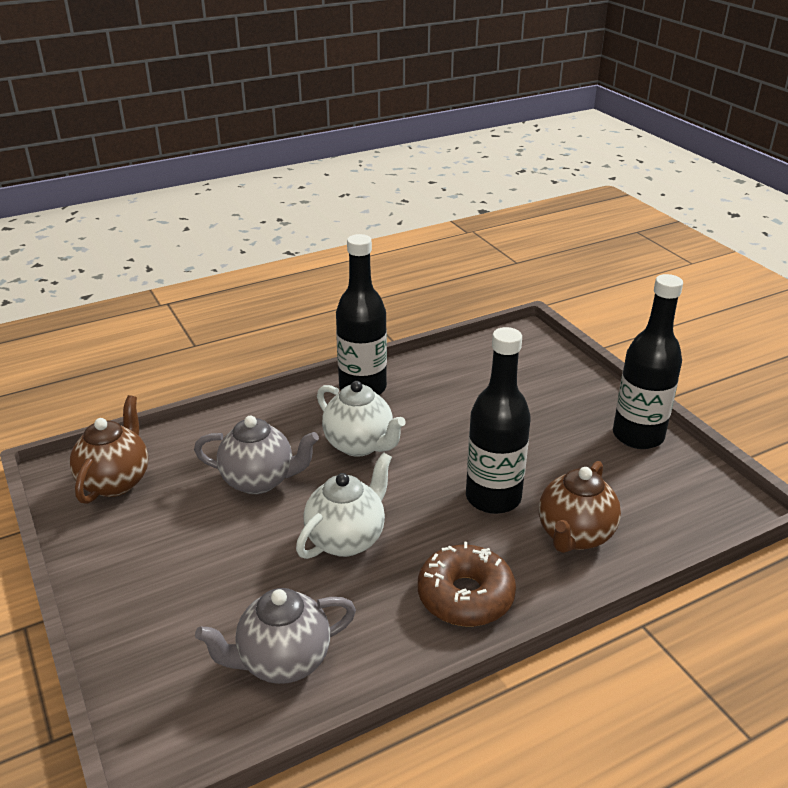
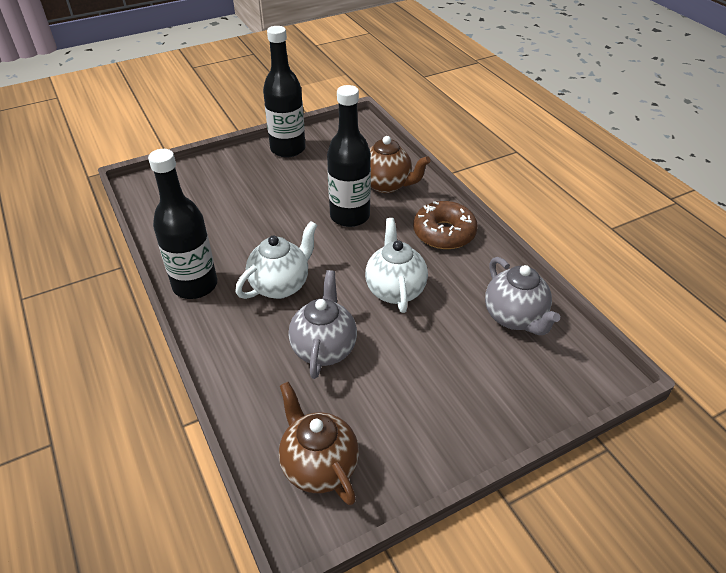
camera: 90 degrees left, 10 degrees up
brown teapot [70,395,148,504] -> brown teapot turned 45 degrees clockwise [279,382,359,506]
white teapot [296,452,392,559] -> white teapot turned 45 degrees clockwise [365,218,428,313]

